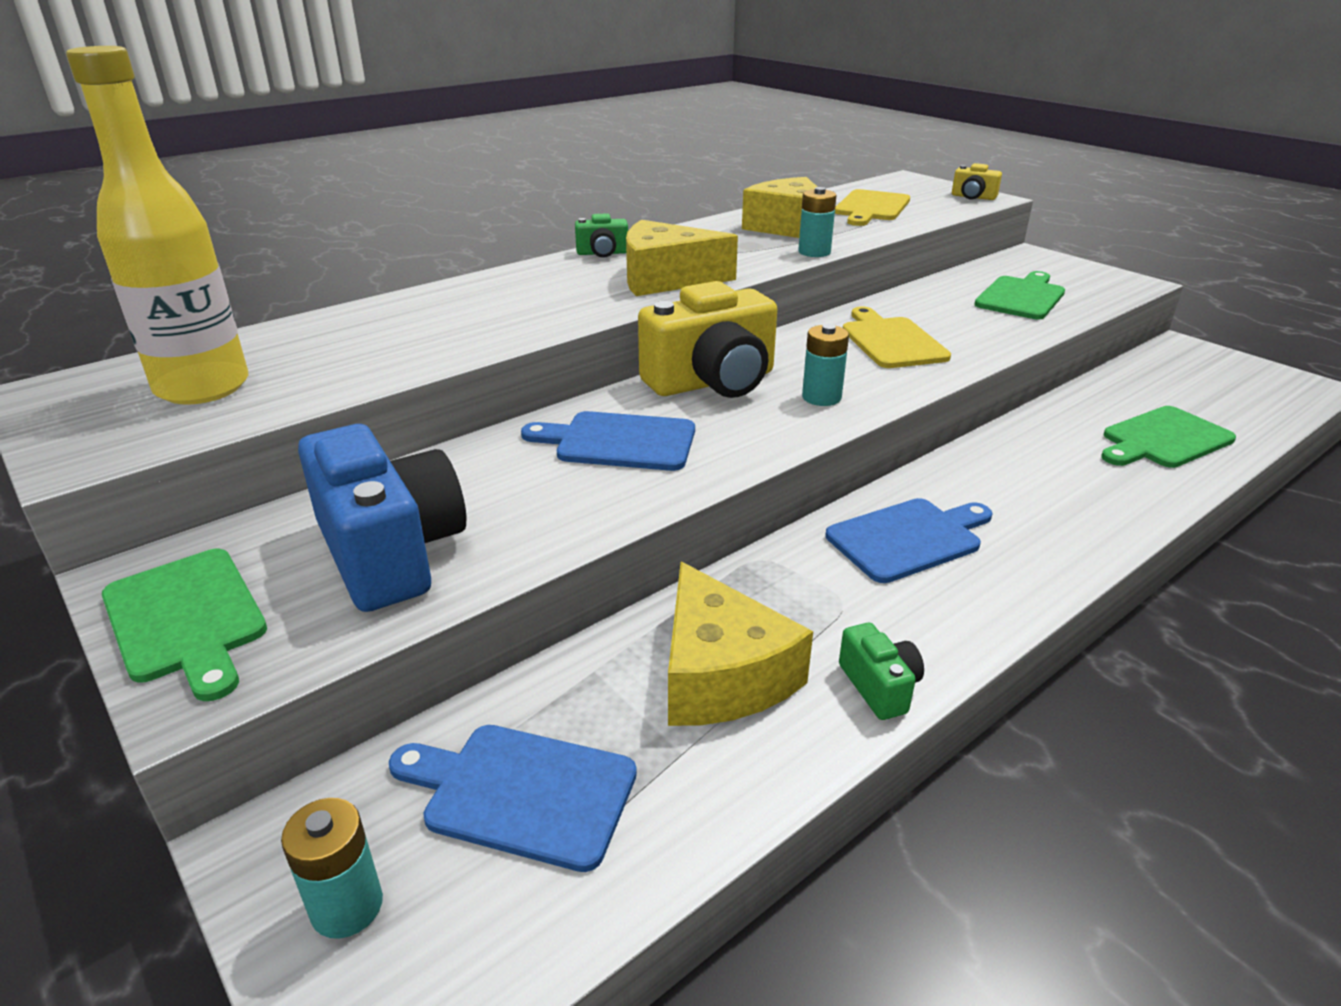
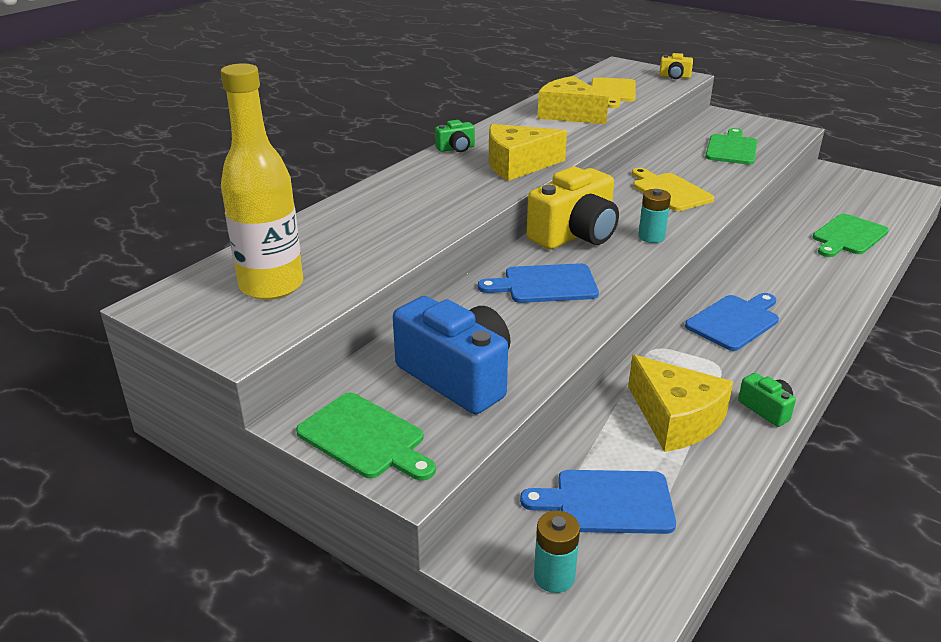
camera: 15 degrees left, 0 degrees up
turquoise battery [798,187,837,257] -> none

